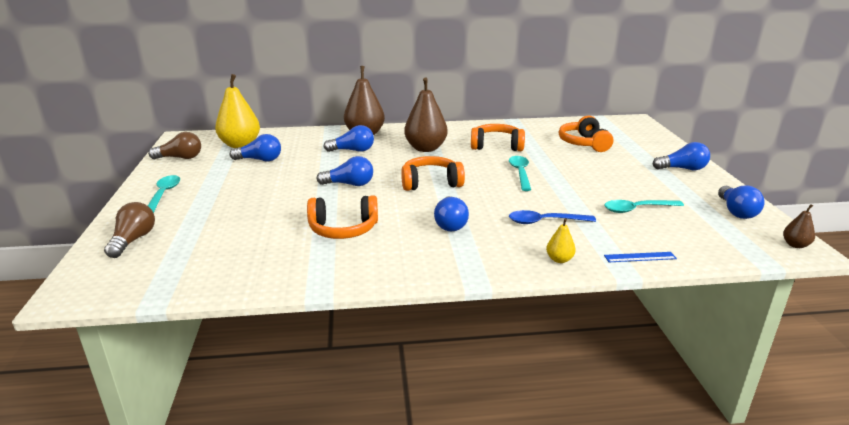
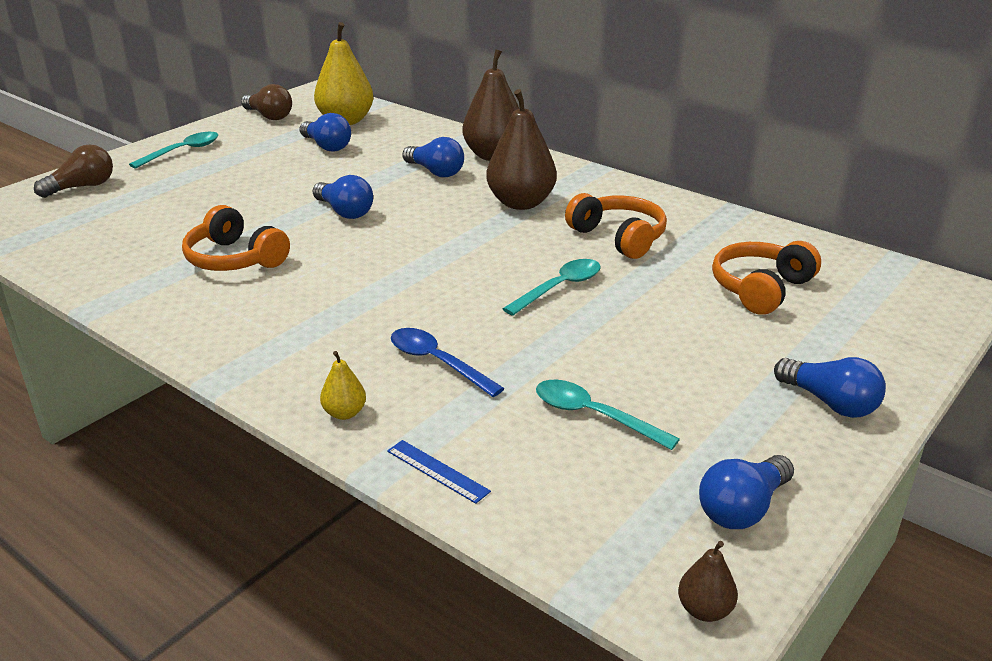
camera: 45 degrees right, 5 degrees up
orange headphones [401,156,465,191] -> none
blue light bulb [434,196,469,232] -> none

